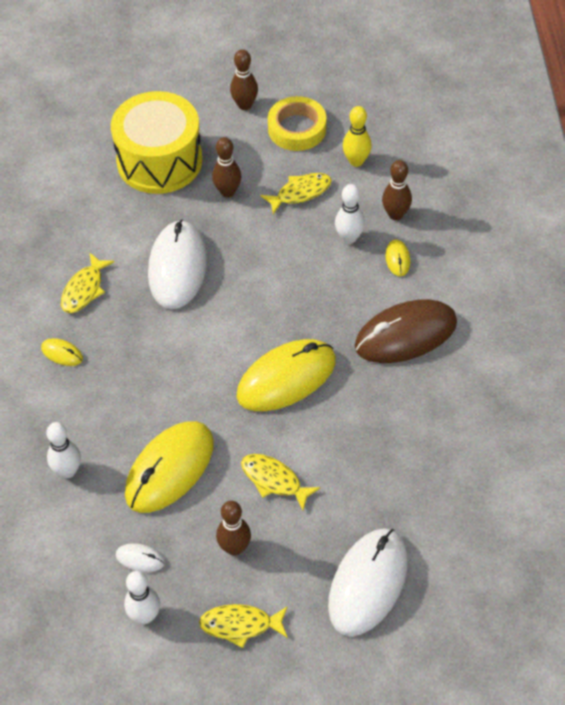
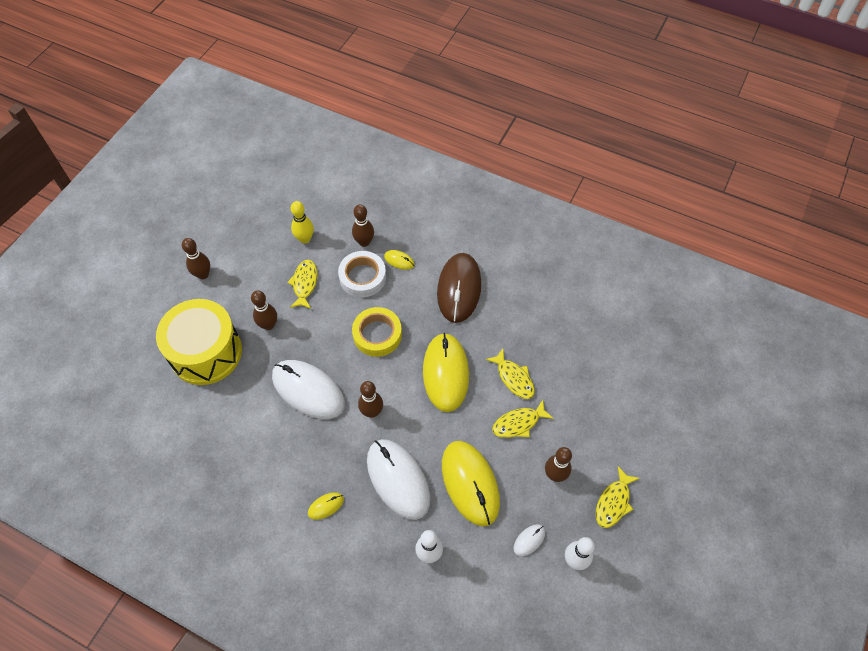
camera: 60 degrees left, 5 degrees up
yellow fish [61,252,114,313] -> yellow fish moved to [485,349,535,399]
yellow tape [268,96,326,151] -> yellow tape moved to [352,307,402,357]
white mouse [328,528,408,636] -> white mouse moved to [367,439,430,520]
white bowling pin [335,184,365,244] -> white tape [338,251,386,298]
none -> brown bowling pin [358,381,383,418]

